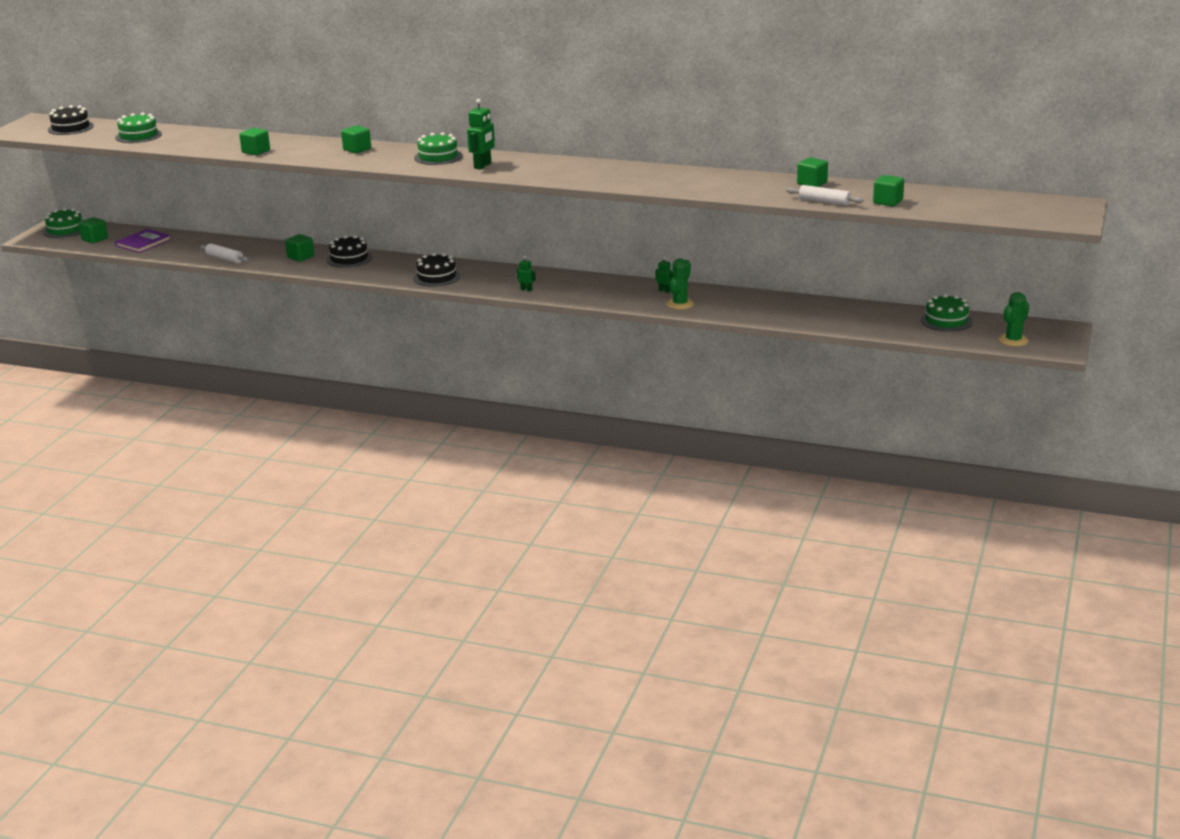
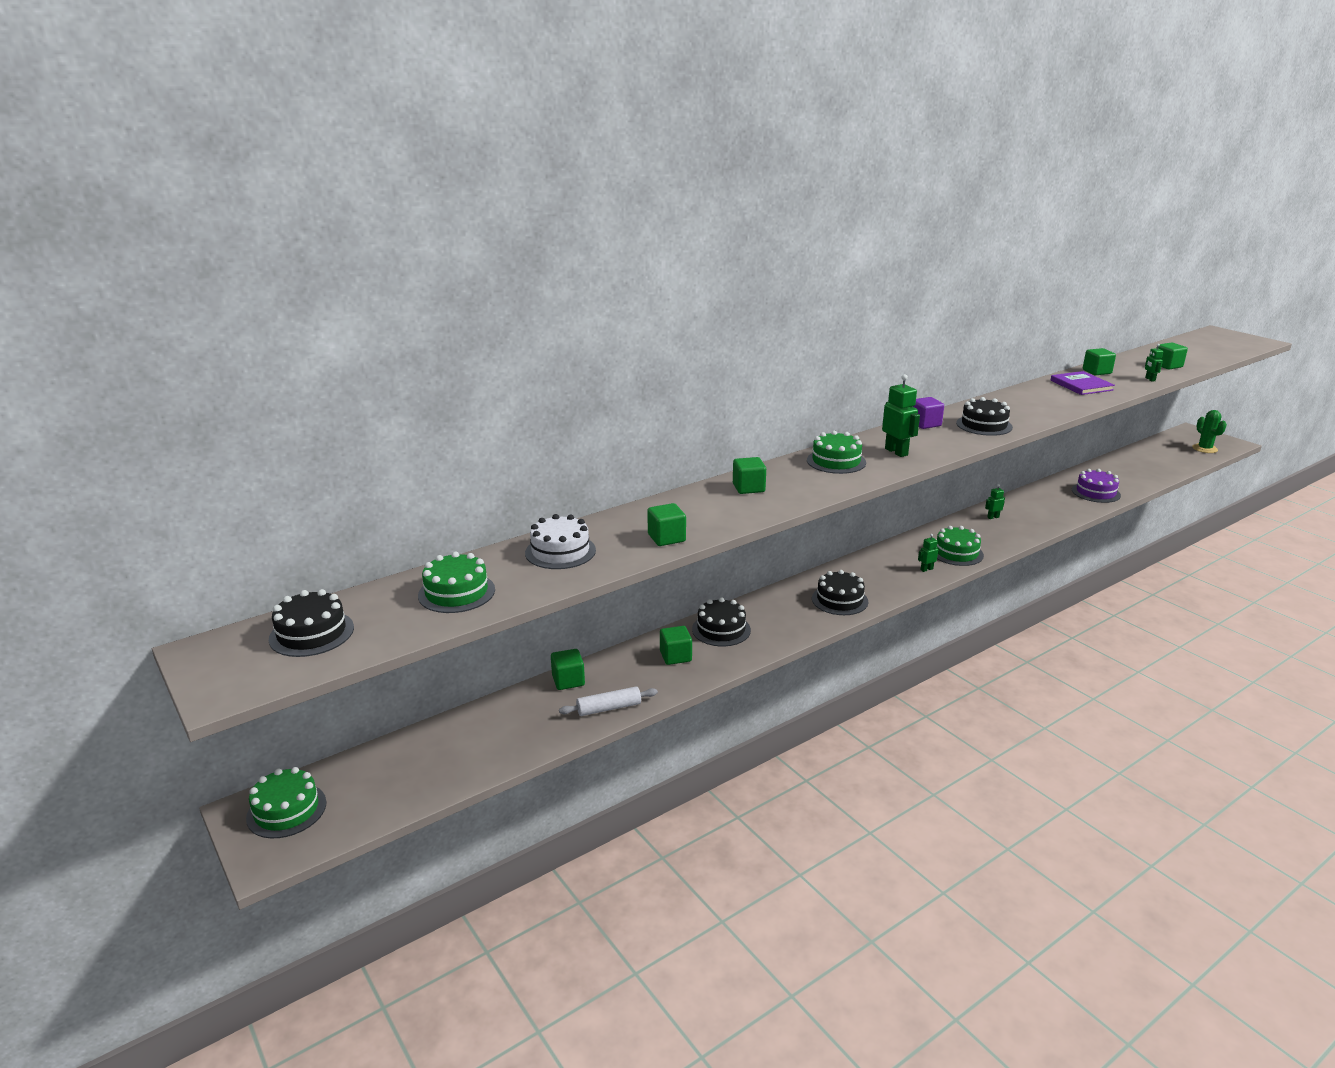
camera: 55 degrees left, 0 degrees up
green cube [79,217,108,243] -> green cube moved to [551,649,585,690]
purple book [115,229,171,253] -> purple book moved to [1051,371,1115,395]
green cactus [667,259,694,310] -> none
white rolling pin [786,185,864,206] -> green robot [1145,344,1163,381]
green cake [921,294,973,332] -> green cake moved to [937,526,984,566]
none -> white cake [525,514,596,569]
none -> purple cube [912,397,944,429]
none -> black cake [956,397,1013,436]
none -> purple cake [1072,469,1121,503]

